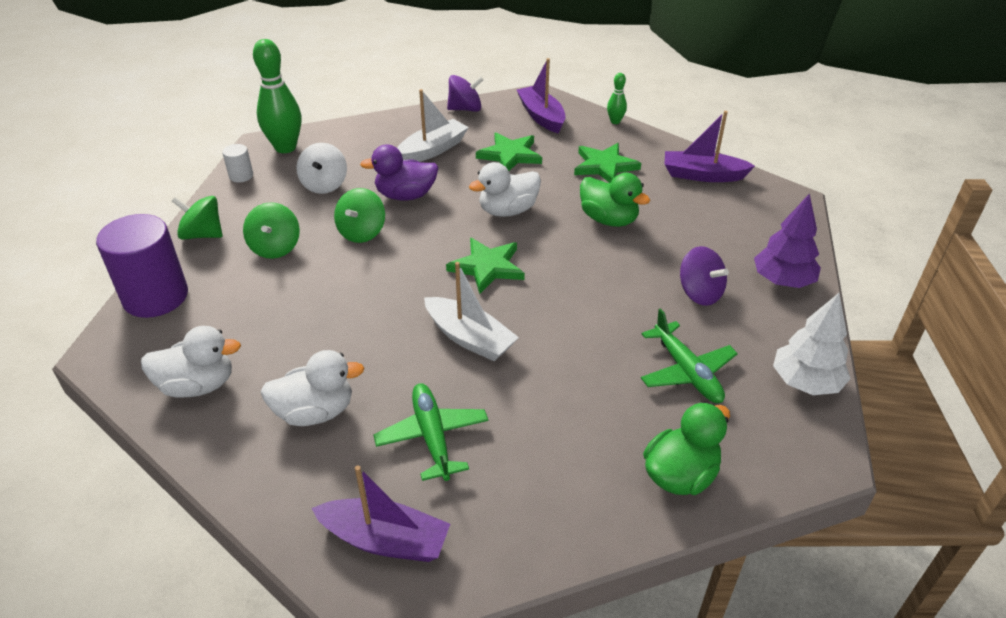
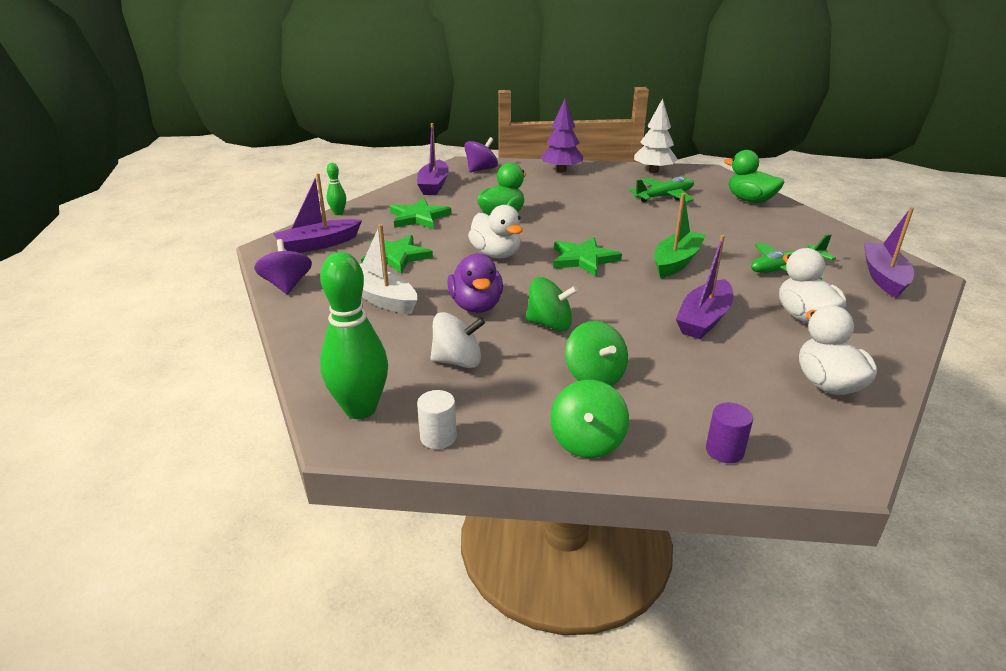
camera: 95 degrees left, 10 degrees down
purple cylinder [96,214,188,318] -> purple cylinder [706,403,753,463], size x0.45
green spinning top [243,202,300,259] -> green spinning top turned 75 degrees clockwise [565,321,628,386]
white boat [424,262,519,361] -> green boat [654,193,706,278]
purple spinning top [680,246,729,306] -> purple spinning top moved to [464,137,498,172]
none -> purple boat [676,235,734,339]

